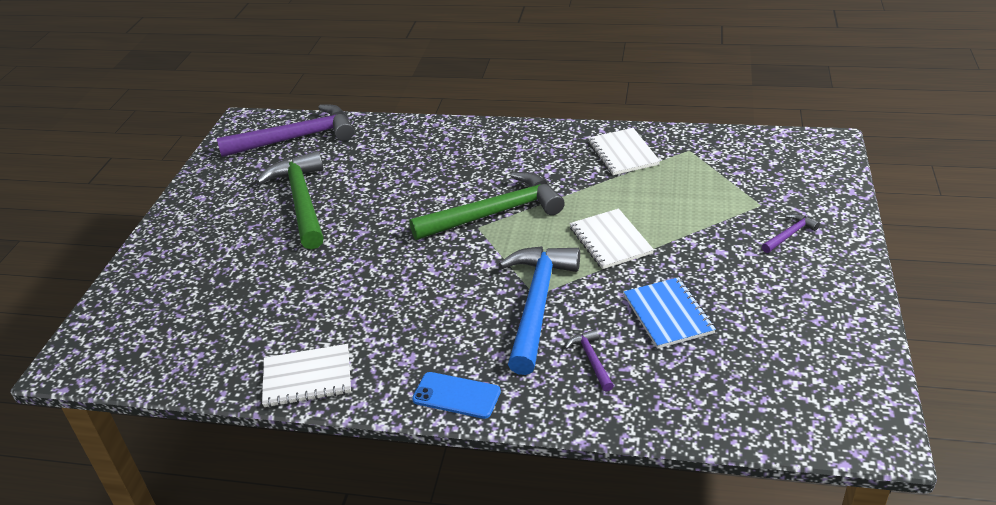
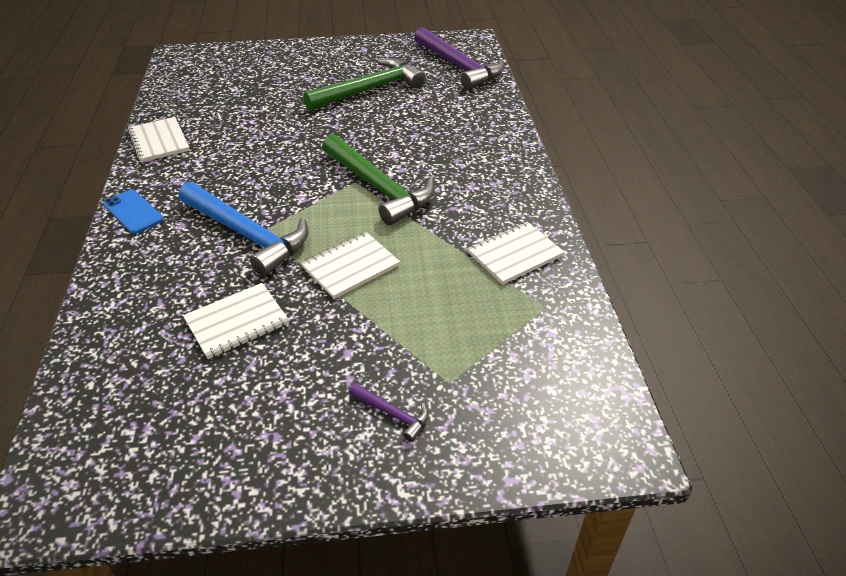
camera: 70 degrees right, 5 degrees up
blue phone [412,372,501,419] -> blue phone turned 45 degrees counterclockwise [103,190,164,234]
blue hammer [499,246,580,375] -> blue hammer turned 45 degrees clockwise [179,182,309,276]
purple hammer [565,329,614,392] -> none
blue notebook [624,277,716,349] -> white notebook [183,283,289,359]

